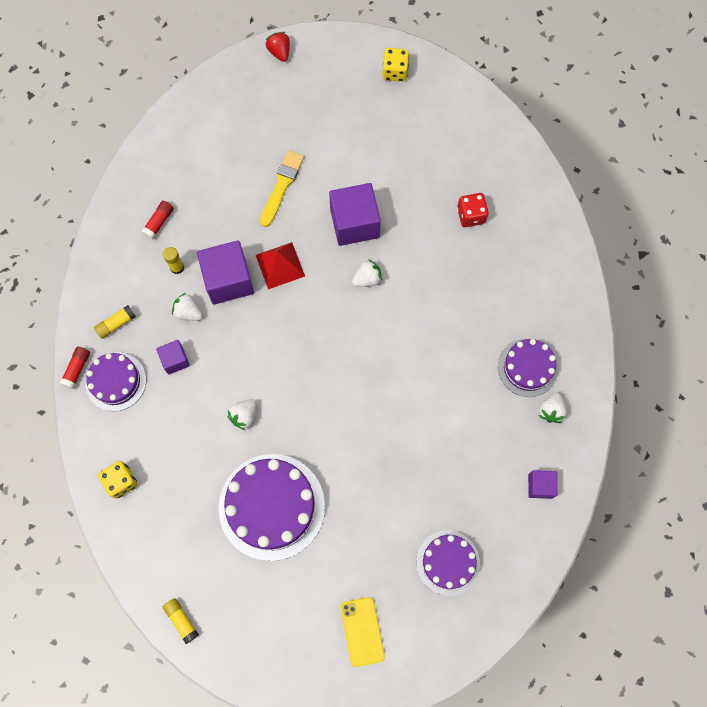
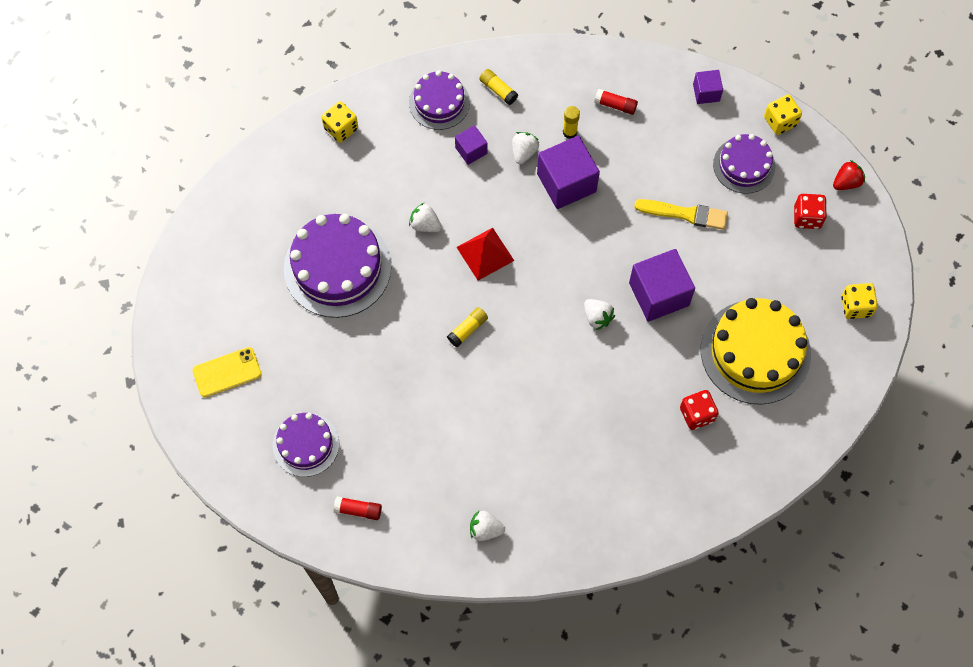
camera: 80 degrees right, 5 degrees down
red glue stick [60,347,90,389] -> red glue stick moved to [334,496,382,520]
yellow glue stick [163,598,199,644] -> yellow glue stick moved to [447,307,488,347]
red pyramid [256,242,305,289] -> red pyramid moved to [457,228,514,281]
purple cake [498,339,558,397] -> purple cake moved to [713,134,775,194]
purple cube [528,470,557,499] -> purple cube moved to [693,70,723,104]
none -> yellow cake [701,298,811,404]
none -> yellow dice [764,95,802,135]
none -> red dice [794,194,827,229]

